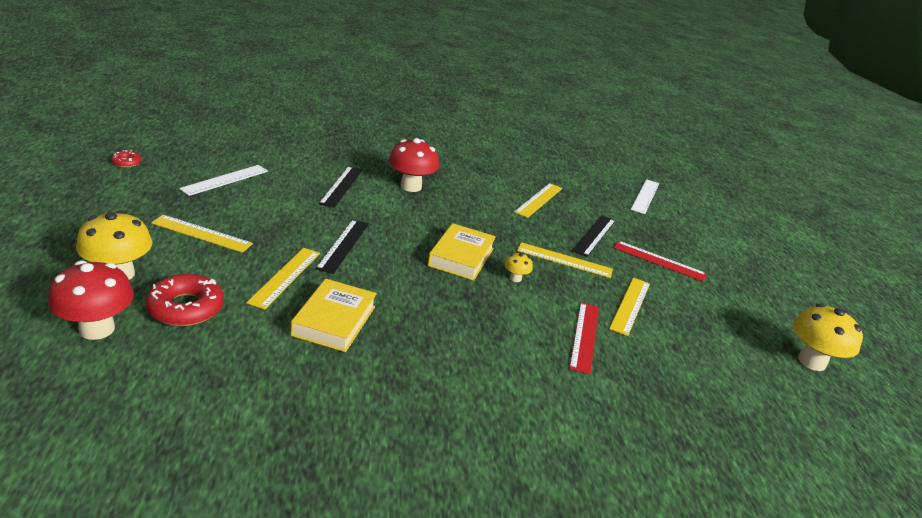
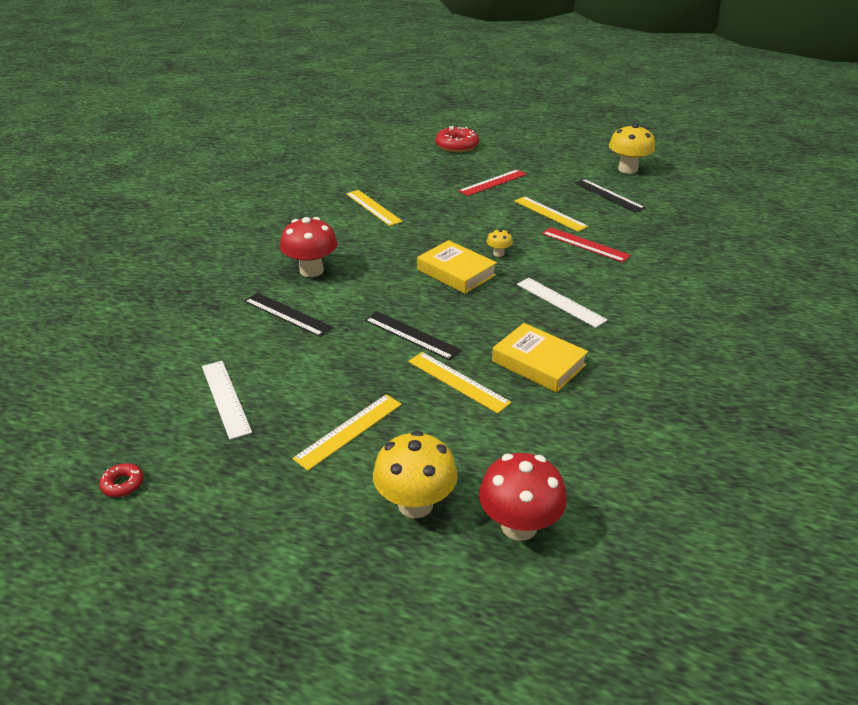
camera: 60 degrees left, 5 degrees up
red donut [146,274,224,326] -> red donut moved to [435,126,479,152]
yellow ruler [517,242,613,278] -> none
black ruler [572,215,616,257] -> black ruler moved to [574,179,645,213]
white ruler [631,179,659,214] -> white ruler moved to [517,278,608,328]

